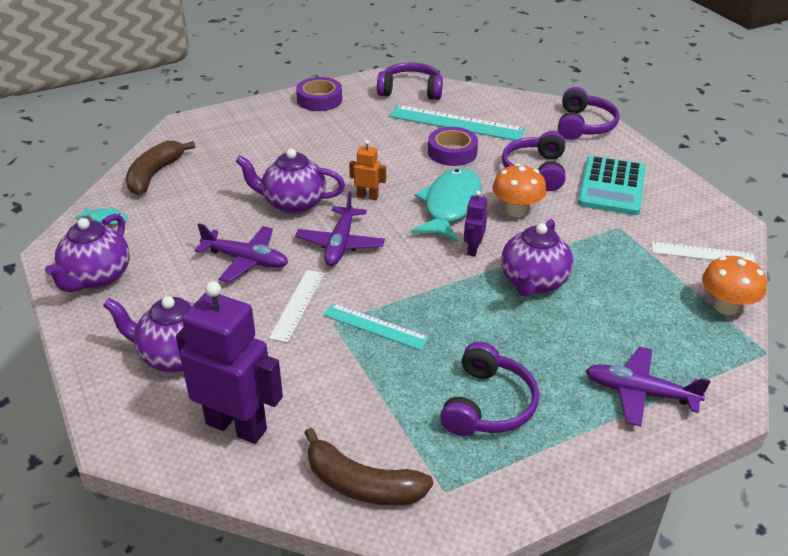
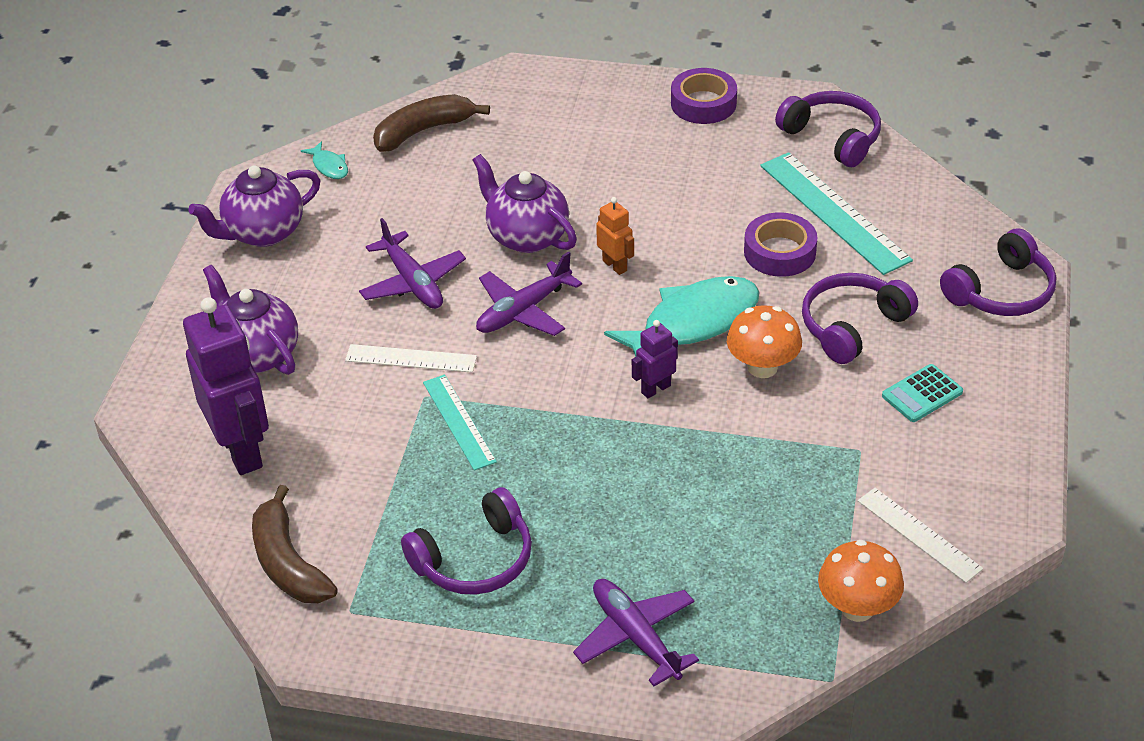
camera: 40 degrees right, 5 degrees up
white ruler [269,270,324,343] -> white ruler turned 45 degrees clockwise [345,344,477,373]
purple teapot [501,219,573,297] -> none
turquoise calculator [578,156,646,215] -> turquoise calculator [882,364,963,422], size x0.54

